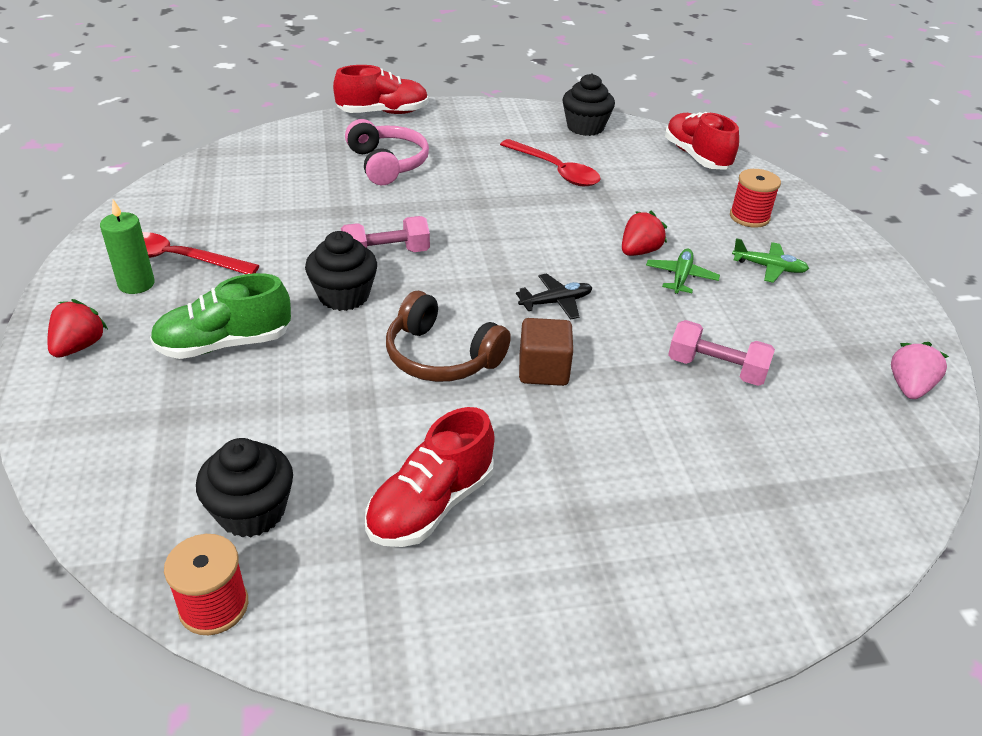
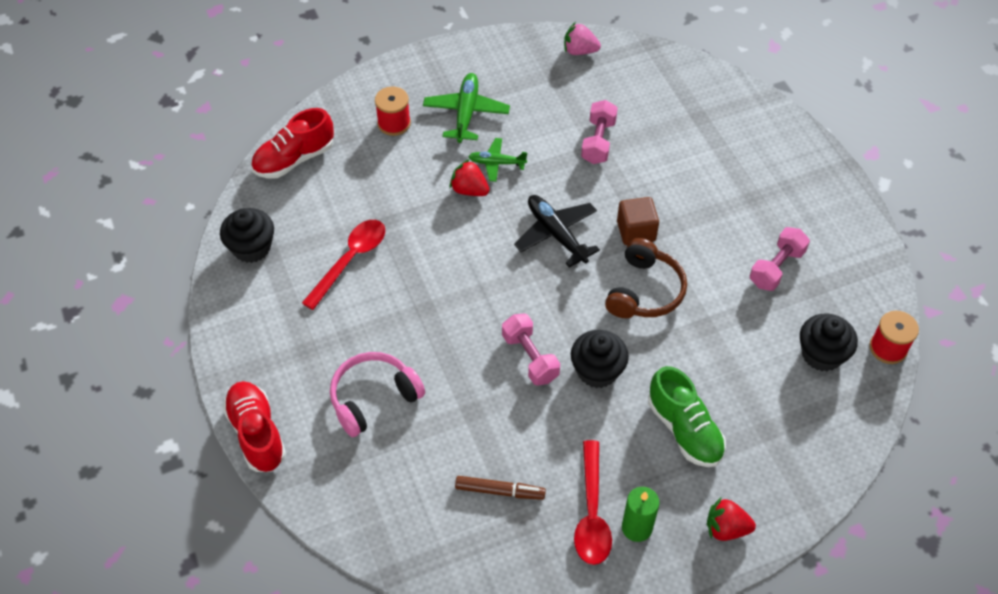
camera: 100 degrees left, 15 degrees up
red shoe [365,407,495,547] -> pink dumbbell [750,227,810,291]
black plane [516,273,592,320] -> black plane [514,195,600,268], size x1.59
green plane [732,238,809,283] -> green plane [423,73,510,143], size x1.59
none -> brown marker [455,476,546,500]

